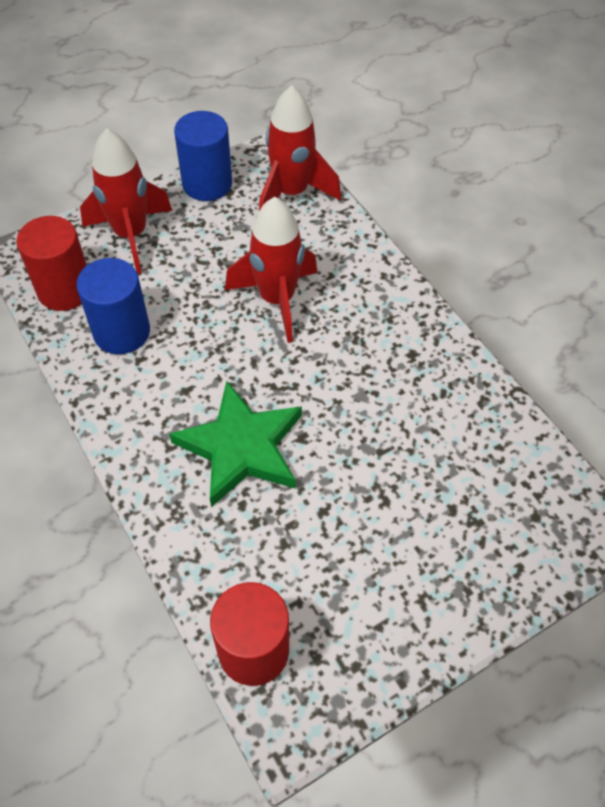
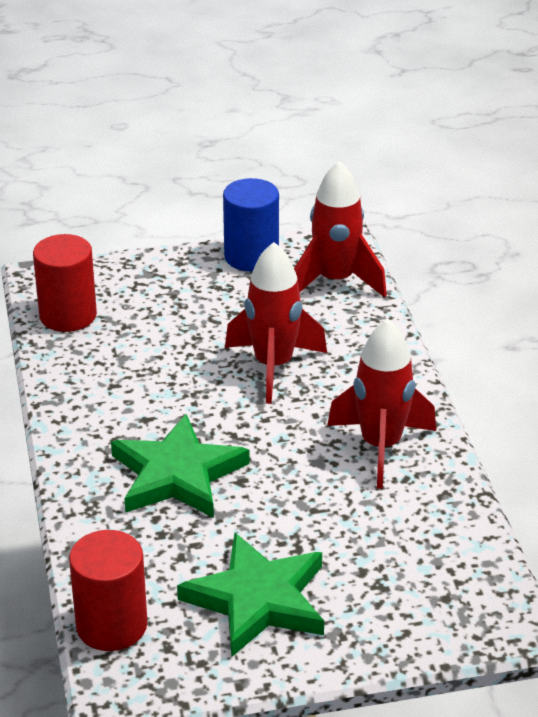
camera: 20 degrees right, 20 degrees down
blue cylinder [76,258,150,354] -> none
red rocket [80,128,172,274] -> red rocket moved to [327,319,436,489]
none -> green star [177,532,324,657]

